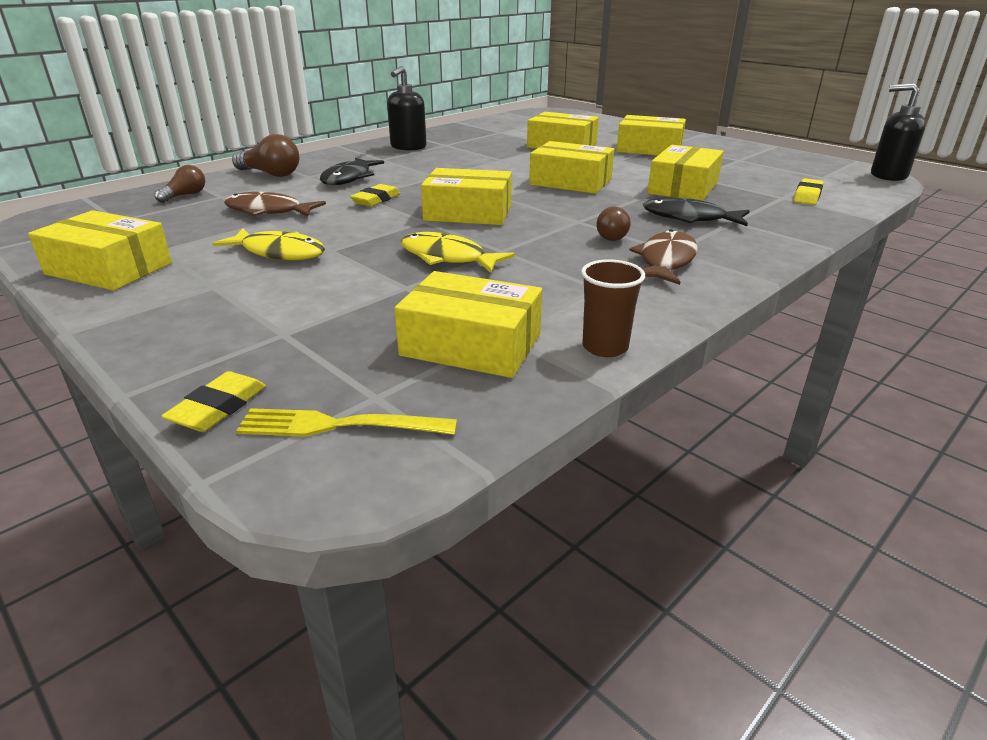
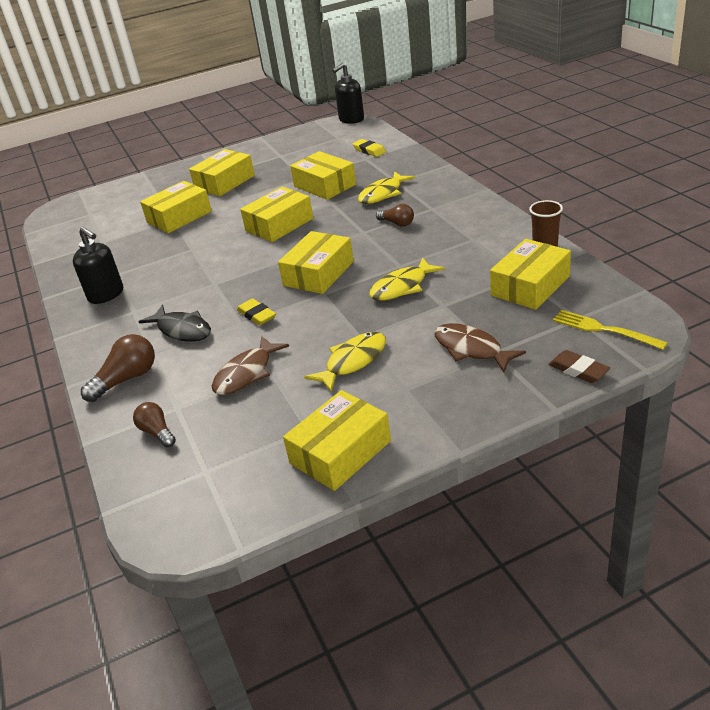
camera: 65 degrees left, 5 degrees up
yellow eraser [162,371,266,432] -> brown eraser [548,350,610,383]
yellow fork [236,408,457,437] -> yellow fork turned 105 degrees clockwise [553,310,668,350]
brown fish [629,229,698,285] -> brown fish moved to [434,323,526,373]
black fish [643,197,750,226] -> yellow fish [358,171,415,204]

